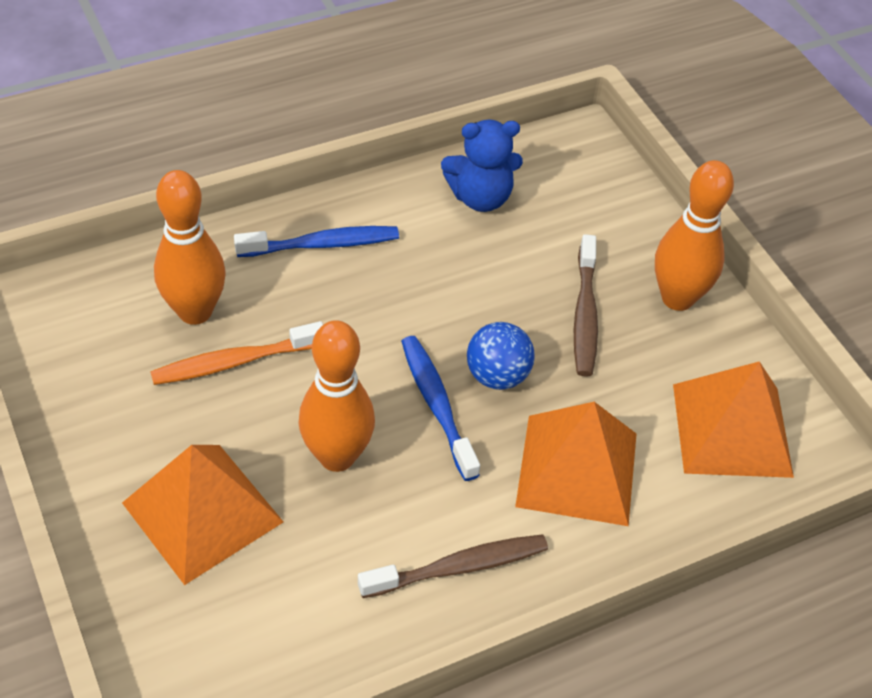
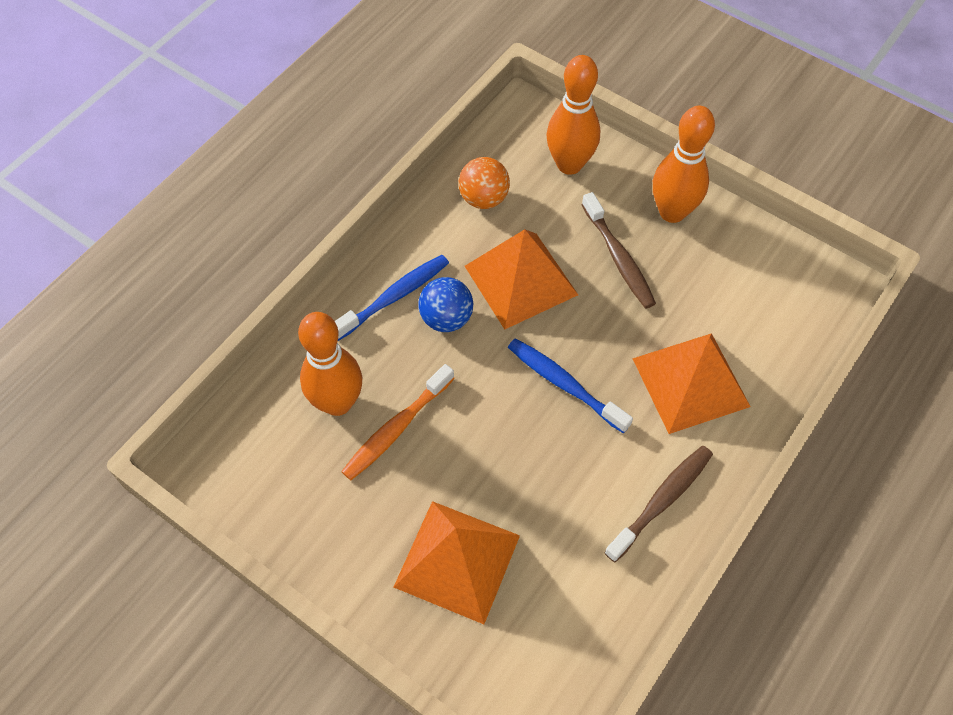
camera: 25 degrees left, 10 degrees up
orange bowling pin [298,320,375,472] -> orange bowling pin moved to [546,55,600,175]
blue teddy bear [441,120,523,212] -> orange ball [459,157,510,209]
blue ball [467,322,535,390] -> blue ball moved to [418,277,473,332]
orange pyramid [673,361,794,478] -> orange pyramid moved to [465,229,578,330]

